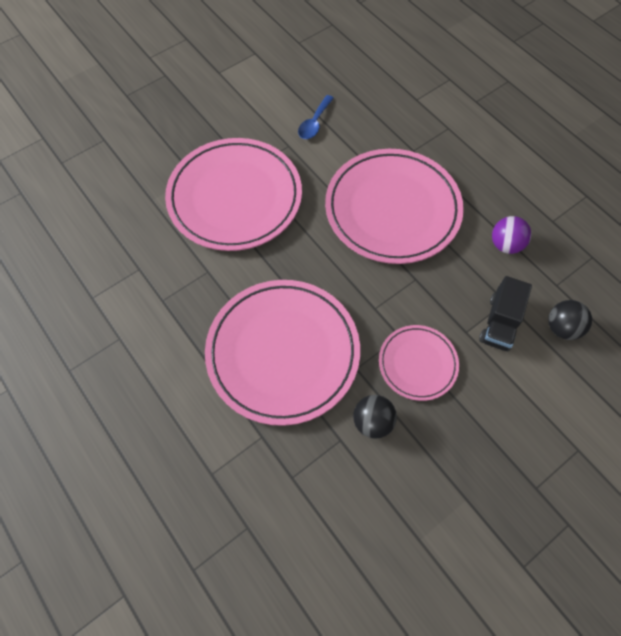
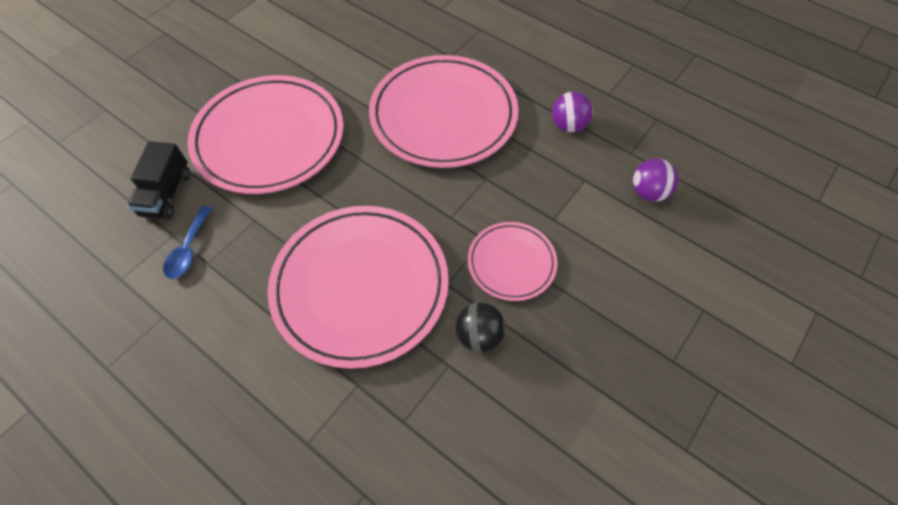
camera: 15 degrees left, 5 degrees down
blue spoon [298,95,334,139] -> blue spoon moved to [163,206,212,279]
black truck [479,276,532,351] -> black truck moved to [127,141,190,219]
black ball [548,300,592,340] -> purple ball [633,159,678,202]

